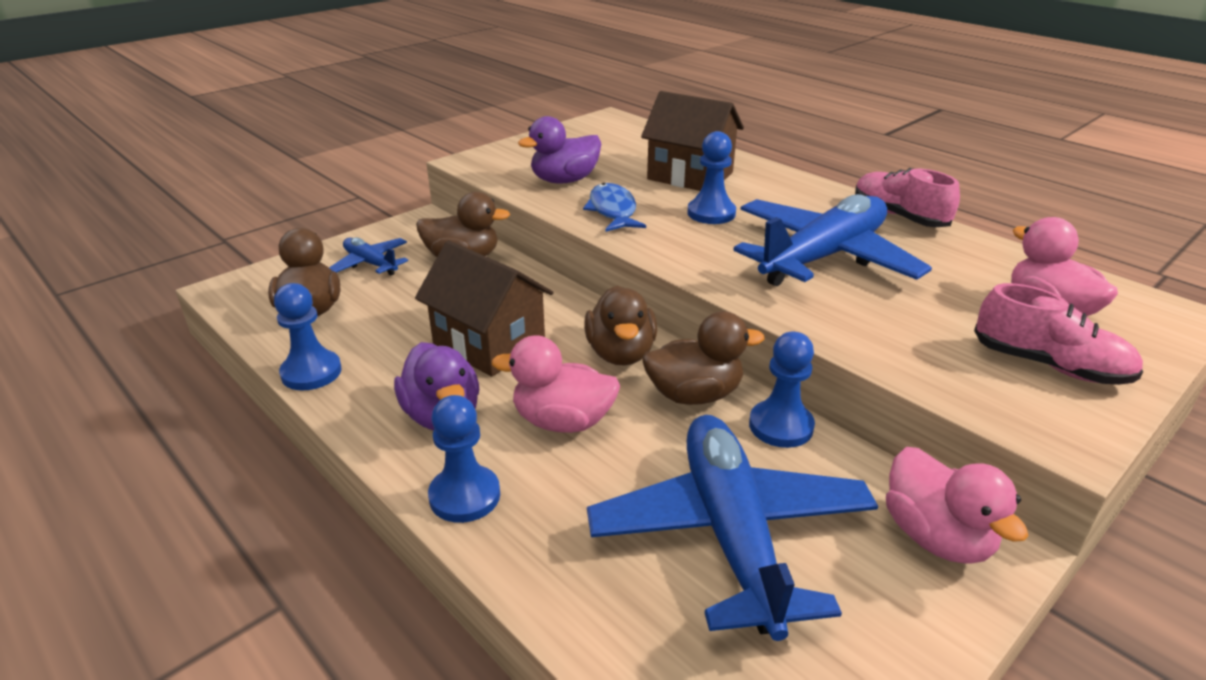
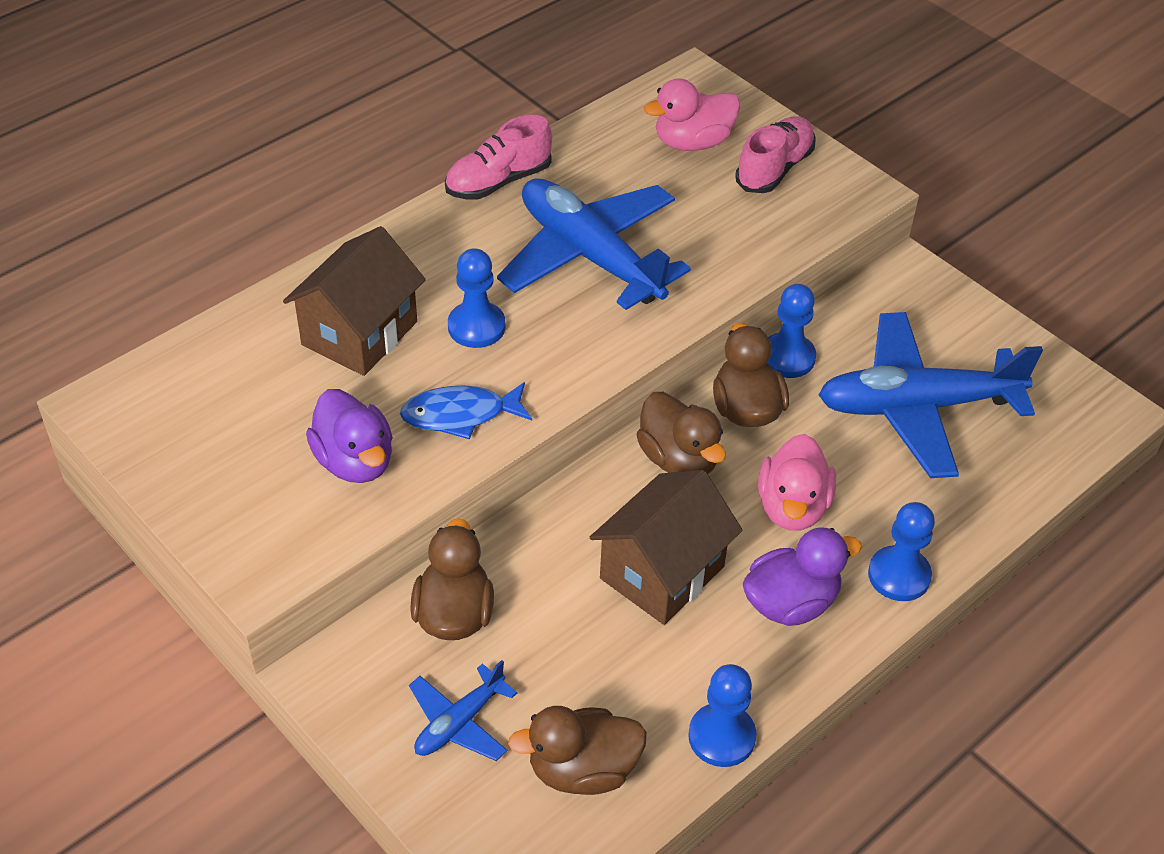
camera: 90 degrees left, 15 degrees up
brown duck [584,286,657,366] -> brown duck turned 60 degrees clockwise [637,392,726,474]
pink duck [886,447,1028,563] -> none

